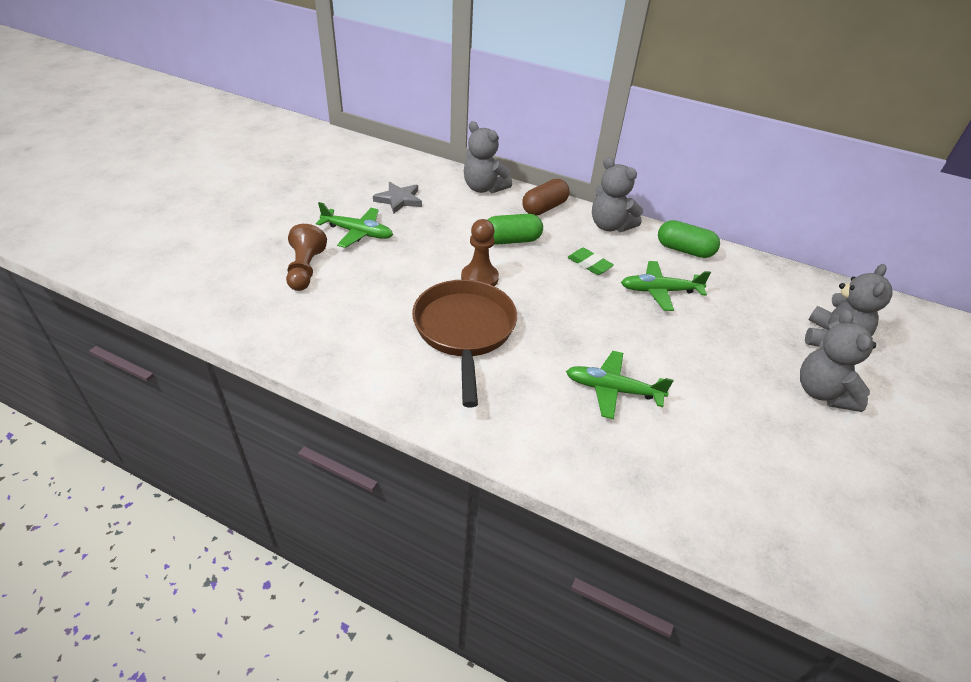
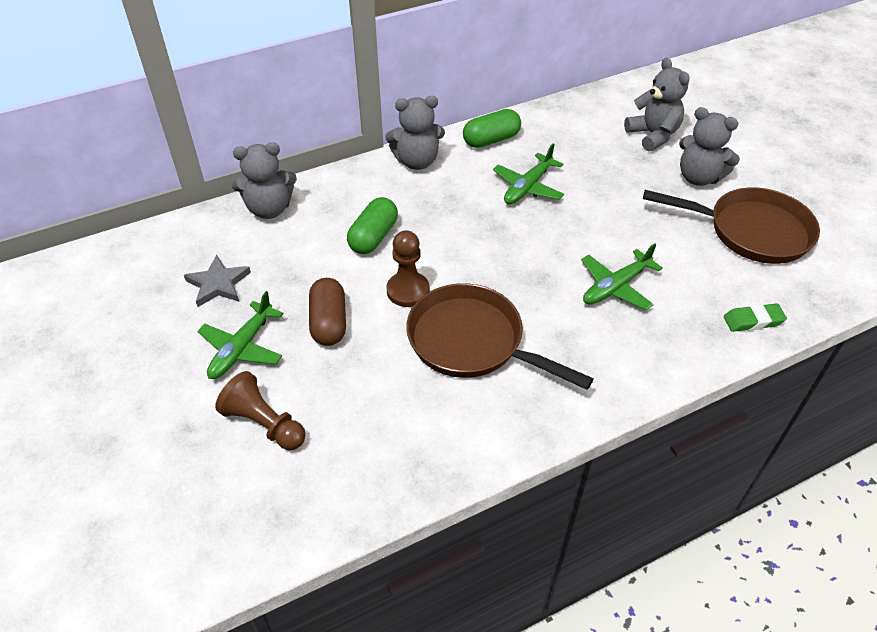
camera: 50 degrees left, 5 degrees up
green plane [316,202,393,248] -> green plane turned 150 degrees clockwise [197,291,284,379]
brown capsule [522,179,570,216] -> brown capsule moved to [309,278,346,346]
green eraser [567,248,614,275] -> green eraser moved to [724,303,787,332]
none -> brown pan [643,187,820,264]

